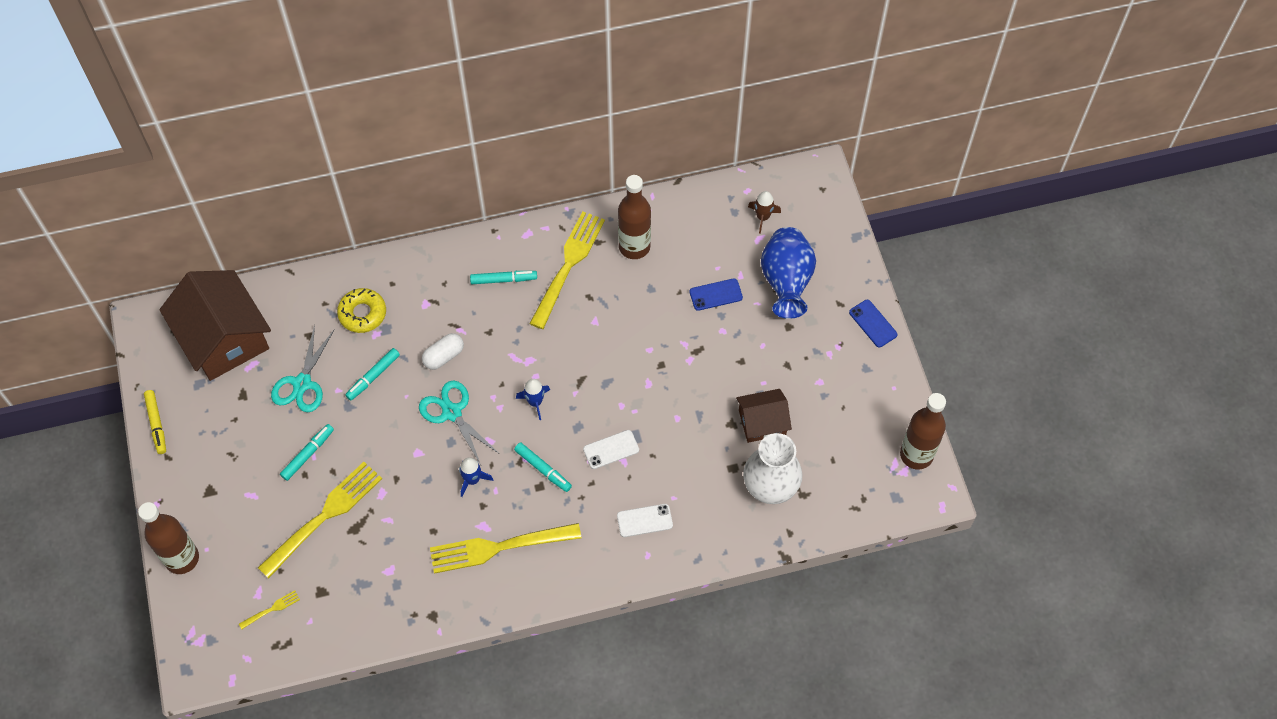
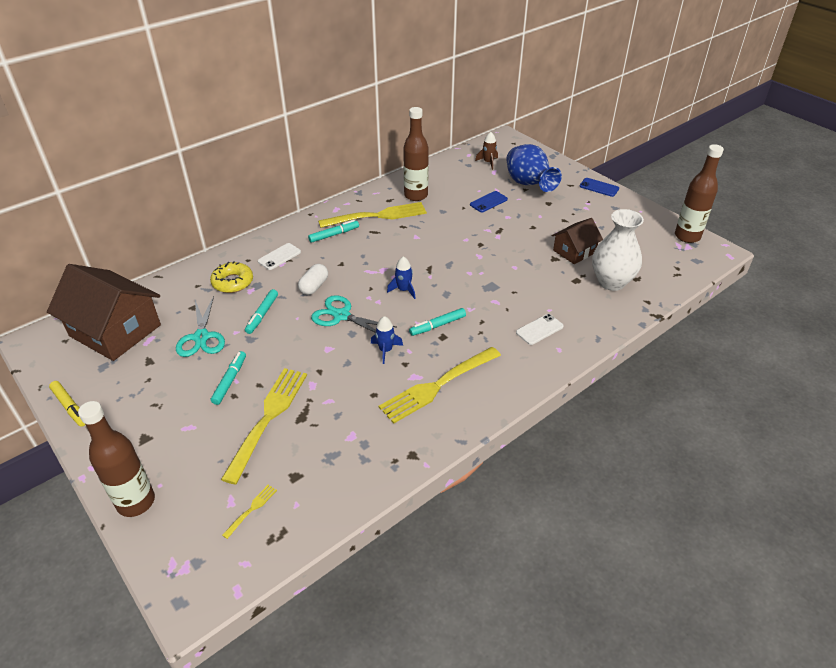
camera: 25 degrees left, 20 degrees down
turquoise marker [514,442,572,492] -> turquoise marker turned 135 degrees clockwise [409,308,466,336]
yellow fork [529,211,605,329] -> yellow fork turned 75 degrees clockwise [318,202,427,228]
white phone [583,430,639,469] -> white phone moved to [258,243,301,270]

